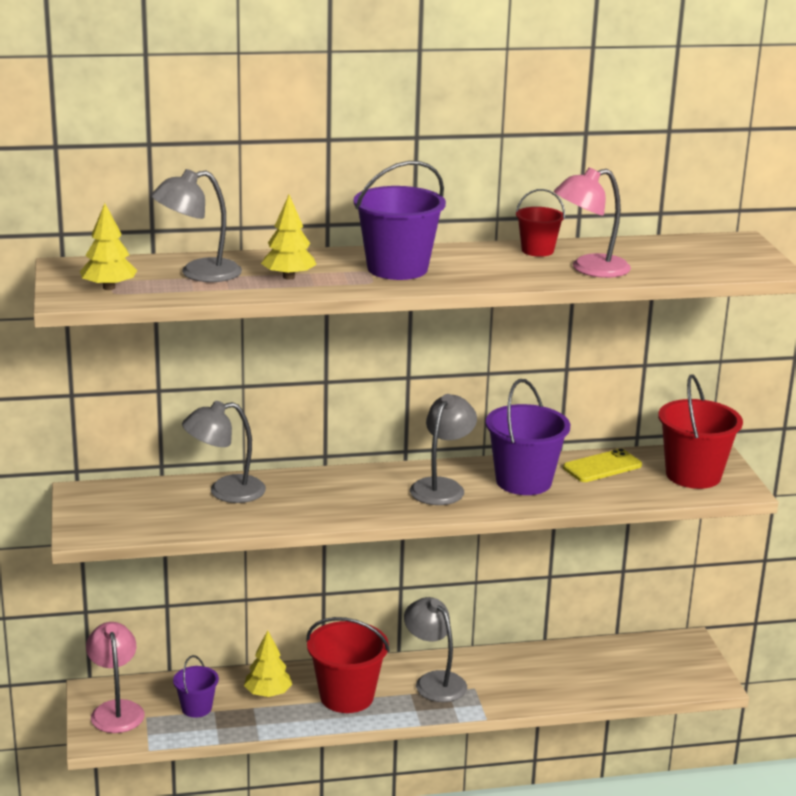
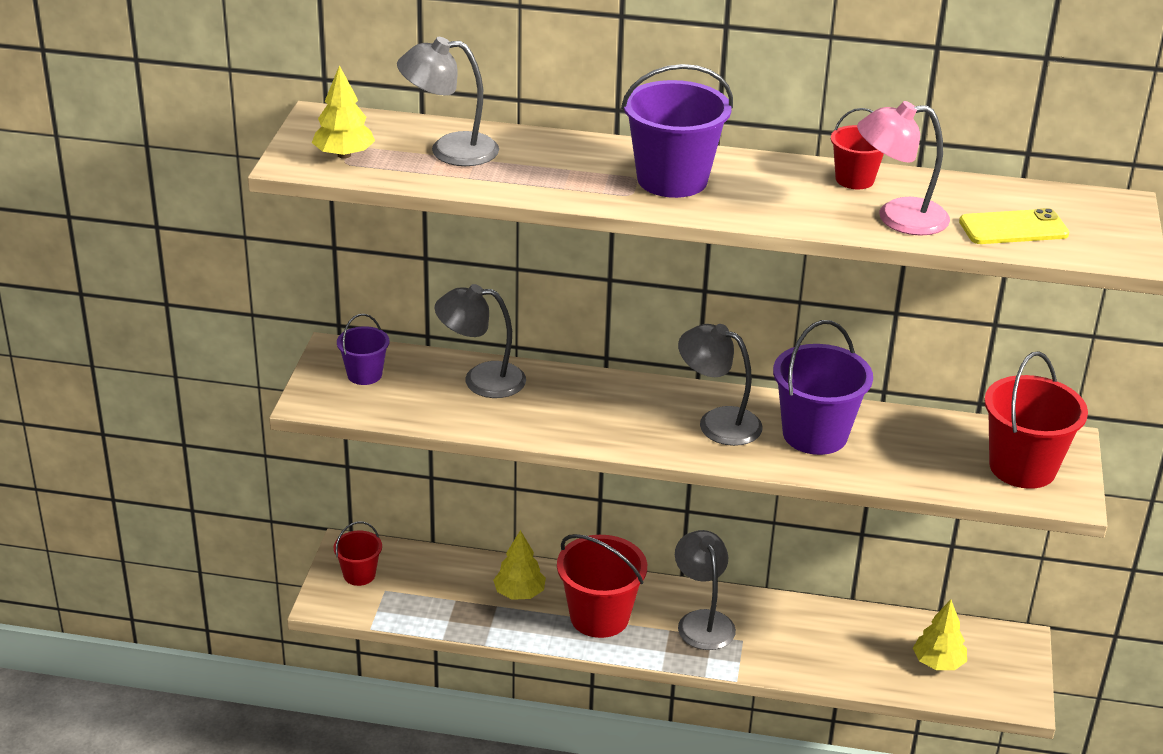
camera: 20 degrees right, 10 degrees up
pink lamp [86,622,145,733] -> red bucket [334,521,382,586]
purple bucket [173,655,219,718] -> purple bucket moved to [337,314,389,385]
yellow tree [261,195,317,280] -> yellow tree moved to [913,600,967,670]
grey lamp [410,394,477,505] -> grey lamp turned 105 degrees counterclockwise [678,324,763,446]
yellow phone [563,448,642,482] -> yellow phone moved to [959,208,1069,244]

